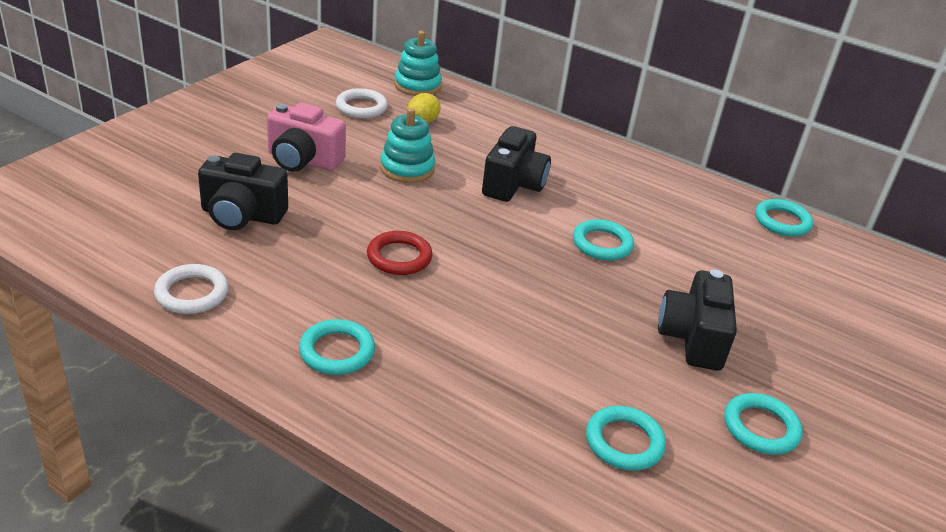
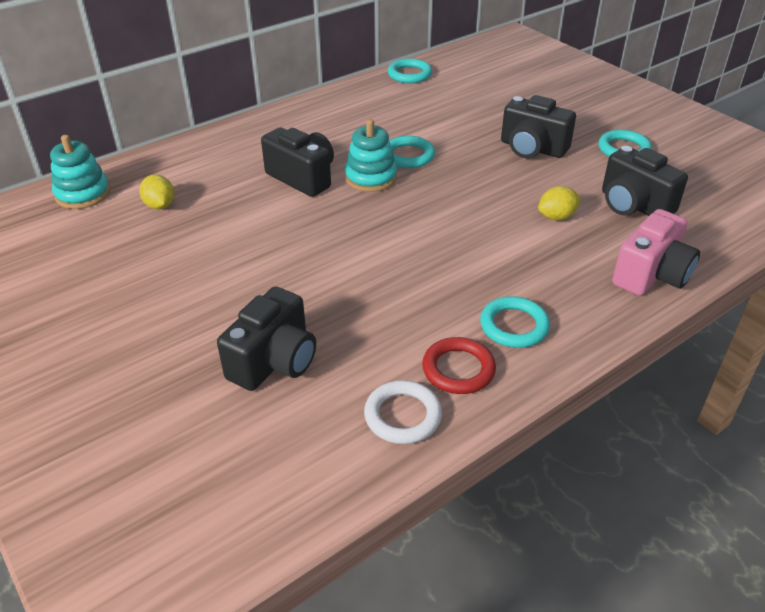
camera: 65 degrees left, 5 degrees up
pink camera [267,103,346,172] -> pink camera moved to [612,209,700,296]
white ring [336,88,388,118] -> none
red ring [367,231,433,275] -> red ring moved to [422,337,496,394]
turquoise stacking toy [380,108,435,183] -> turquoise stacking toy moved to [345,119,397,192]
turquoise ring [586,406,666,471] -> black camera [602,146,688,216]
none -> yellow lemon [538,186,581,220]

